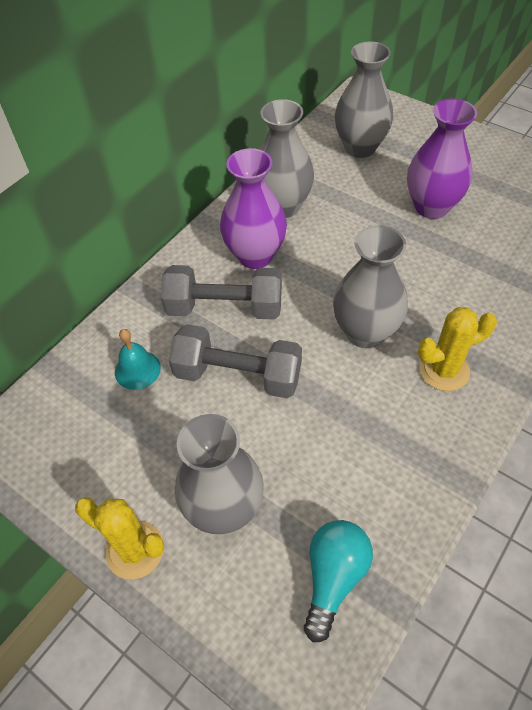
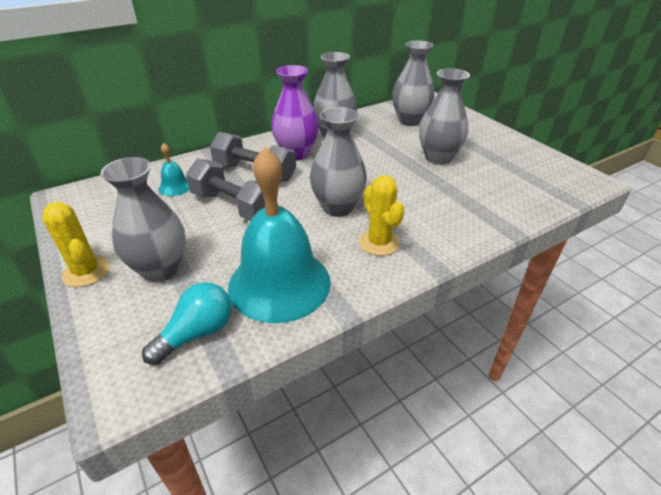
camera: 20 degrees right, 15 degrees down
purple vase [407,99,477,219] -> grey vase [419,68,470,165]
yellow cactus [418,307,497,391] -> yellow cactus turned 60 degrees clockwise [359,175,405,256]
none -> turquoise bell [228,147,331,323]

